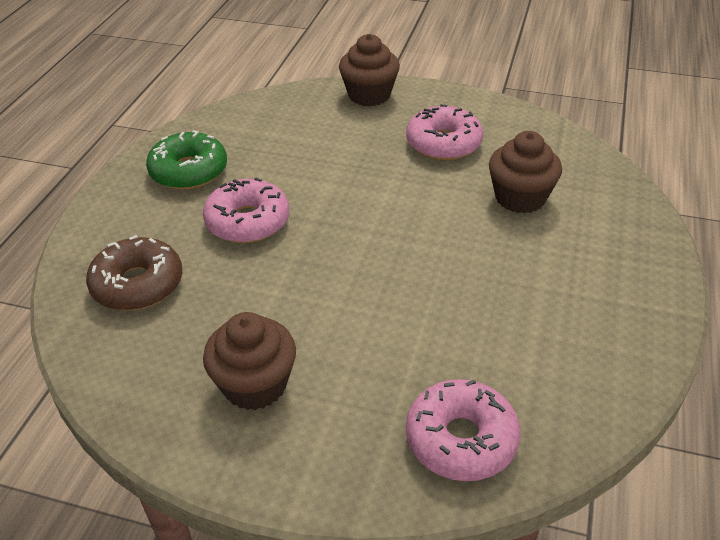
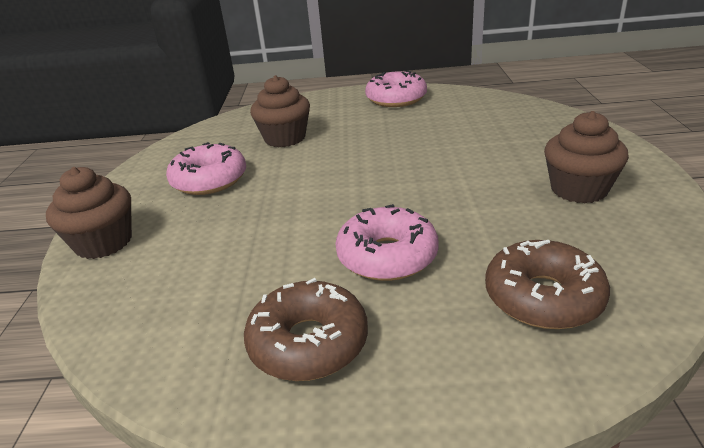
camera: 105 degrees left, 10 degrees down
green donut [146,130,227,190] -> brown donut [244,278,368,381]
pink donut [406,379,521,481] -> pink donut moved to [365,70,427,107]

